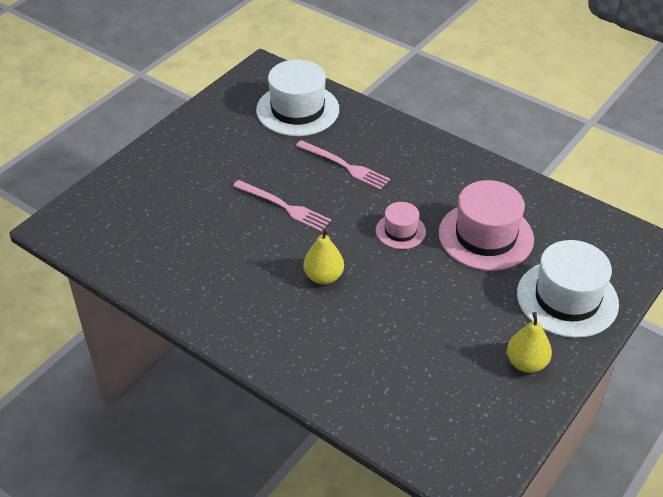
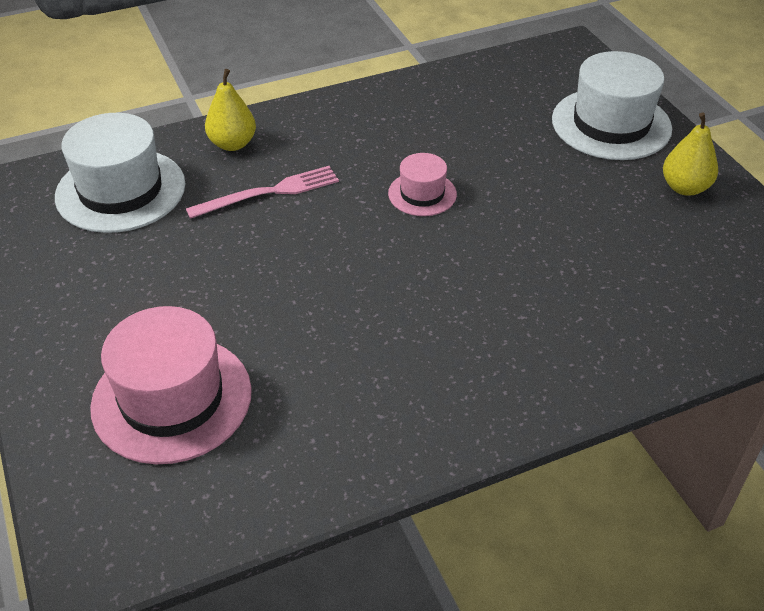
camera: 60 degrees left, 0 degrees up
pink fork [233,180,331,232] -> none
yellow pear [303,228,344,284] -> yellow pear moved to [205,69,256,151]
pink hat [439,180,534,271] -> pink hat moved to [90,306,252,464]

